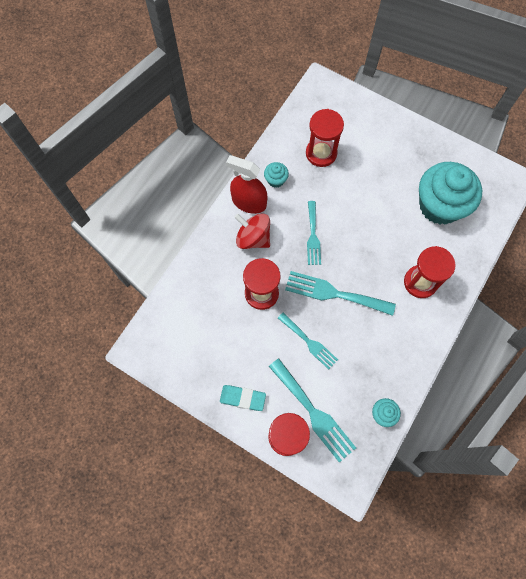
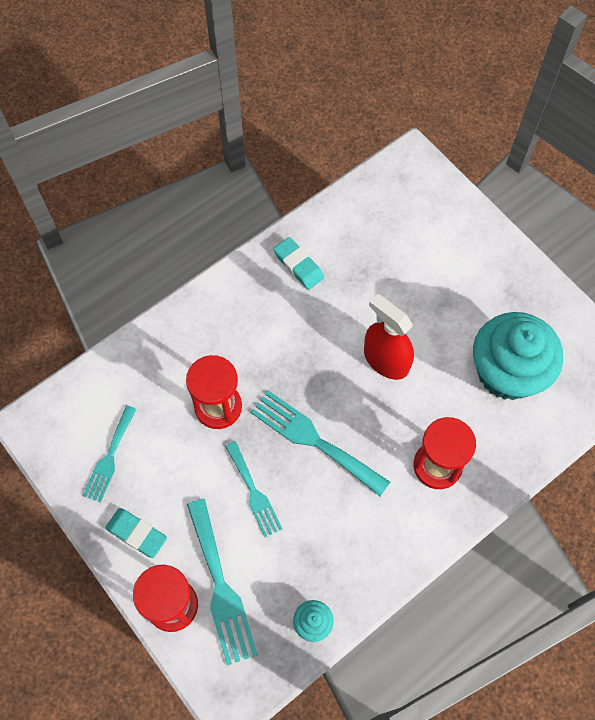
camera: 20 degrees right, 5 degrees down
red spray bottle [226,155,267,214] -> red spray bottle moved to [364,294,414,380]
red spinning top [234,213,270,249] -> none
turquoise cupcake [264,162,289,188] -> turquoise eraser [273,237,324,290]
red hourglass [306,109,344,167] -> none
turquoise fork [307,201,321,265] -> turquoise fork moved to [83,405,137,502]

